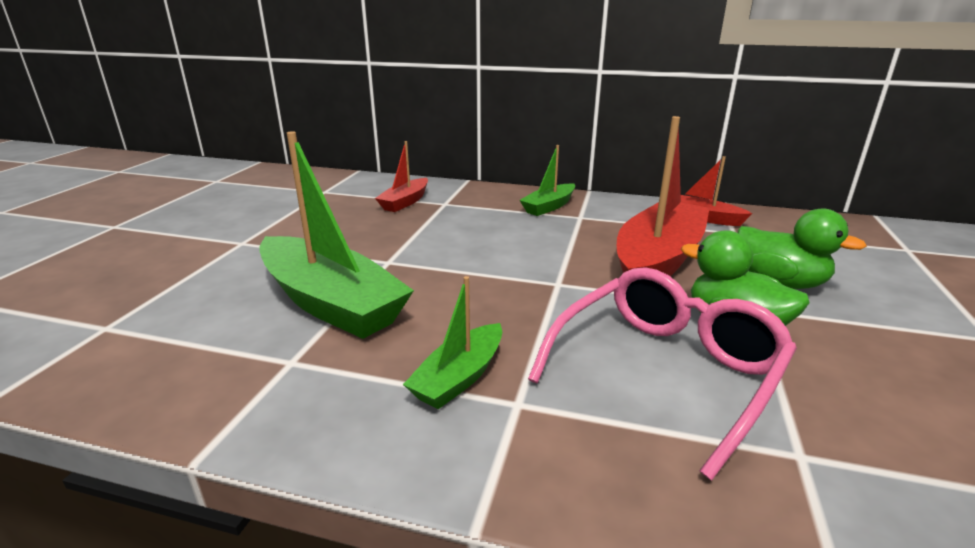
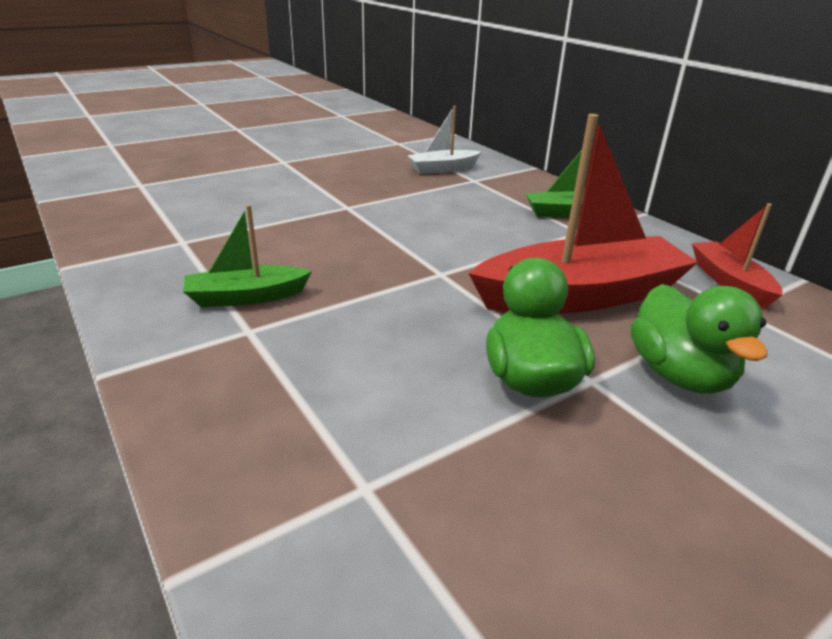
camera: 40 degrees right, 5 degrees up
green boat [259,131,414,339] -> none
red boat [375,141,428,212] -> white boat [407,106,481,174]
pink glasses [528,267,797,480] -> none

